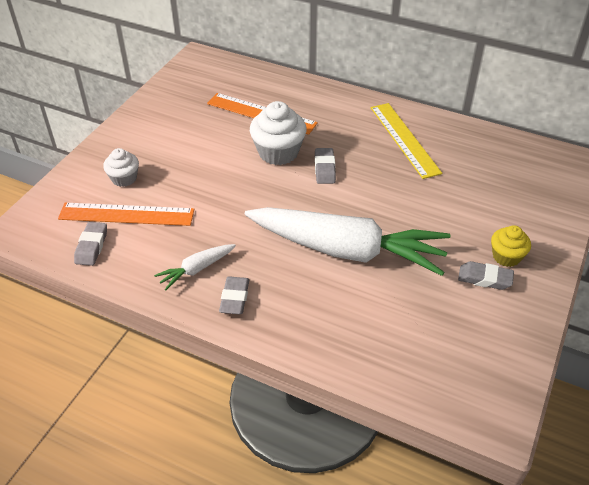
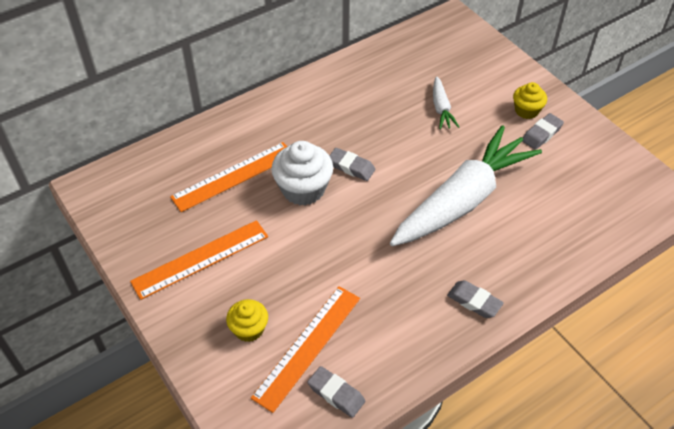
camera: 60 degrees left, 5 degrees up
white cupcake [103,148,139,187] -> yellow cupcake [226,299,268,342]
white carrot [154,244,236,290] -> white carrot moved to [433,76,459,129]
yellow ruler [371,103,442,179] -> none
none -> orange ruler [130,220,268,300]

